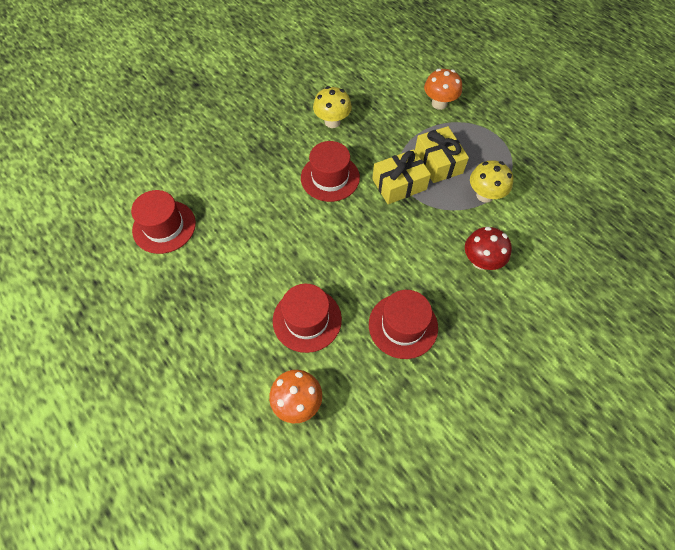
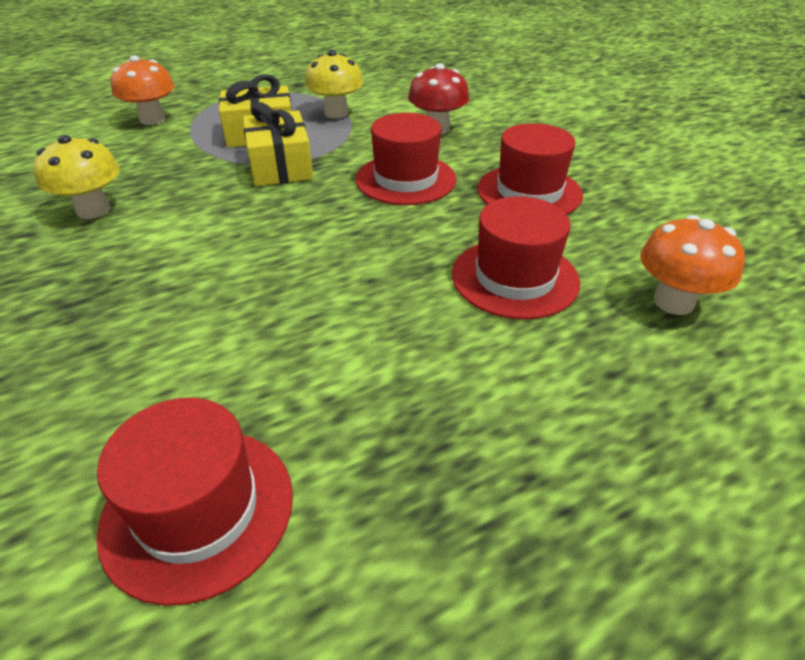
camera: 80 degrees left, 20 degrees down
red hat [301,141,360,202] -> red hat moved to [356,113,457,205]

